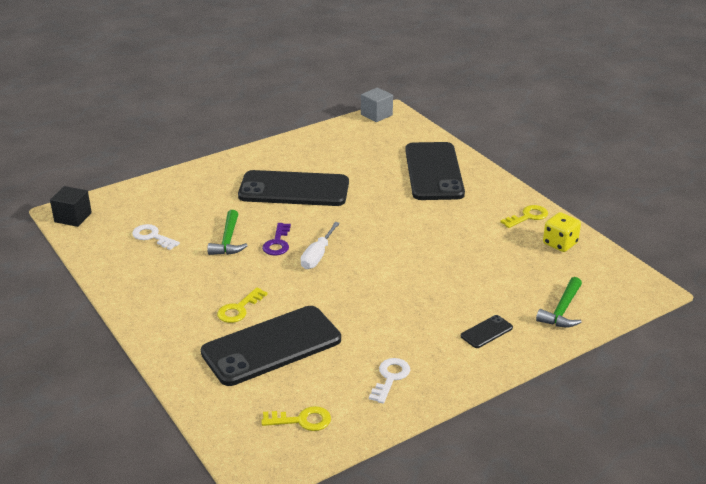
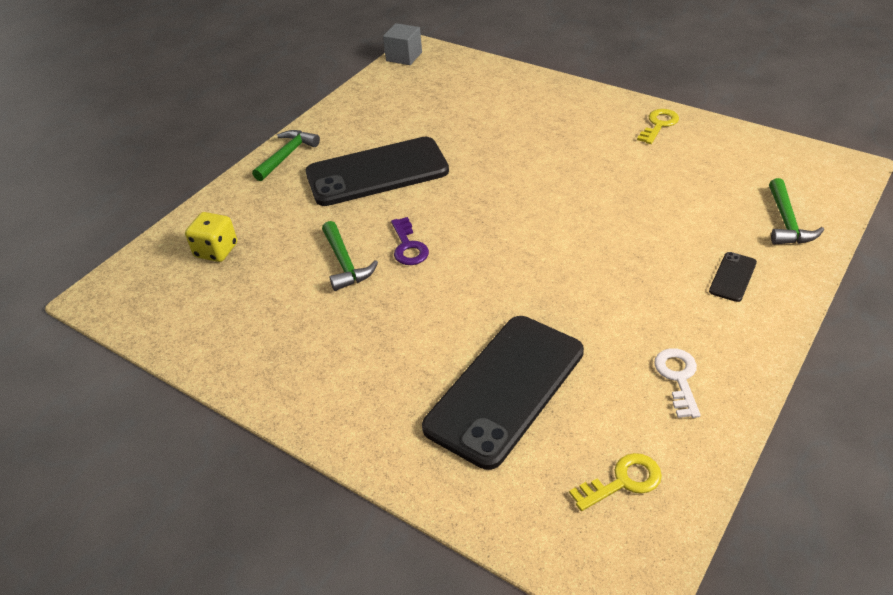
camera: 20 degrees left, 10 degrees up
black cube [50,186,92,227] -> none
white key [132,224,180,250] -> none
yellow key [217,287,267,323] -> none
white screwdriver [301,222,340,269] -> none
black phone [405,142,465,200] -> none
yellow dice [543,212,581,252] -> yellow dice moved to [185,212,237,262]
none -> green hammer [252,130,320,181]

